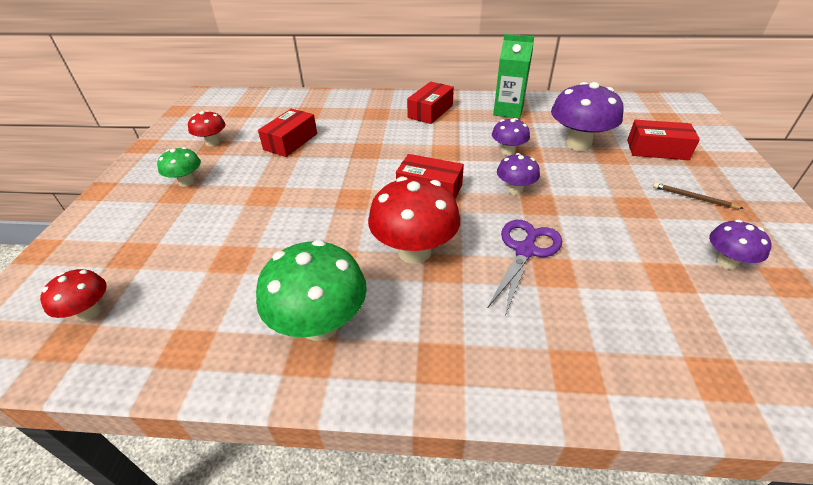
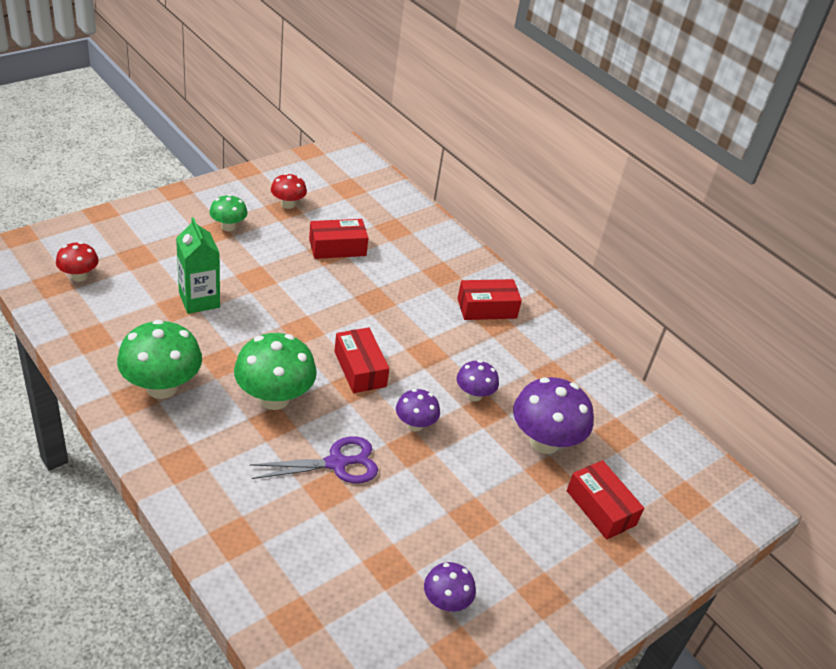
camera: 40 degrees right, 0 degrees up
red mushroom [368,177,460,264] -> green mushroom [234,333,317,410]
green carton [493,34,534,119] -> green carton moved to [176,217,220,314]
brown pencil [653,183,744,209] -> none

